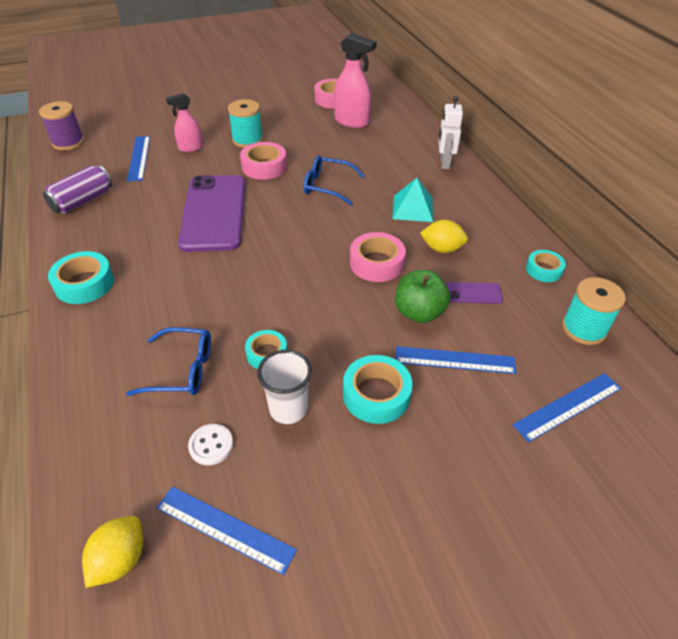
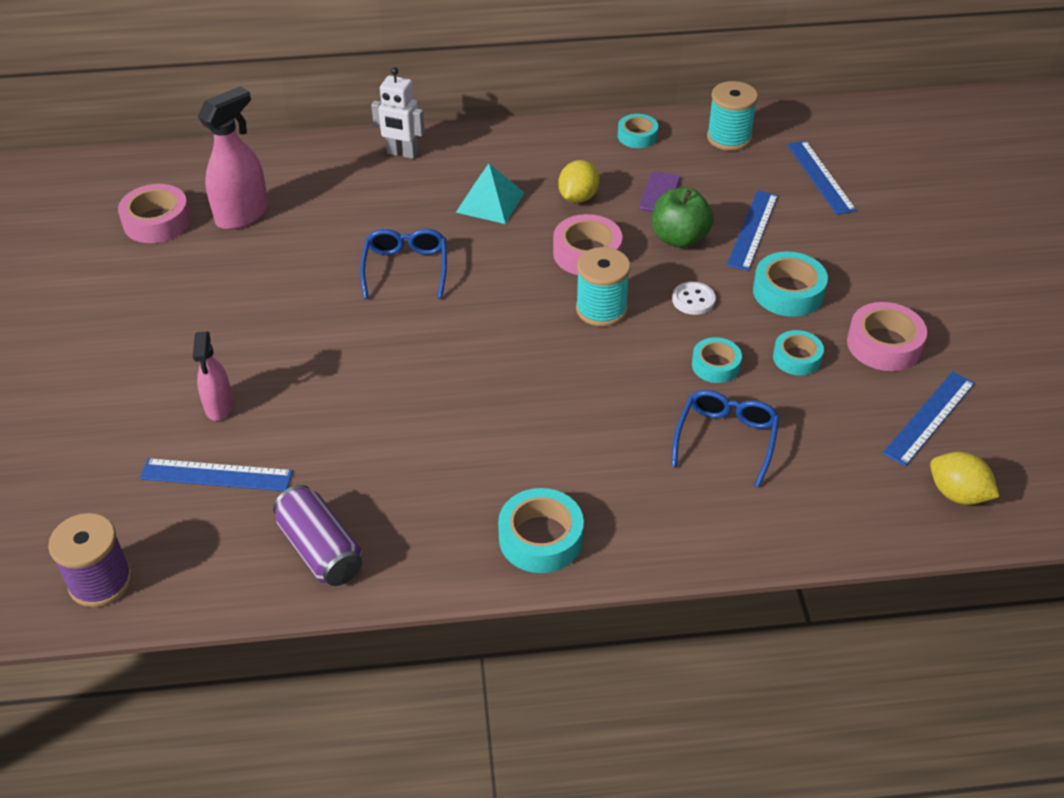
camera: 75 degrees left, 0 degrees up
purple phone [178,175,246,252] -> none
white button [188,424,233,465] -> white button moved to [672,282,715,315]
turquoise spool [228,99,263,148] -> turquoise spool moved to [576,247,630,327]
pink tape [240,142,287,180] -> pink tape moved to [847,302,927,371]
white cup [257,350,312,424] -> turquoise tape [773,330,824,376]
blue glasses [304,156,365,205] -> blue glasses turned 150 degrees clockwise [360,229,447,299]

